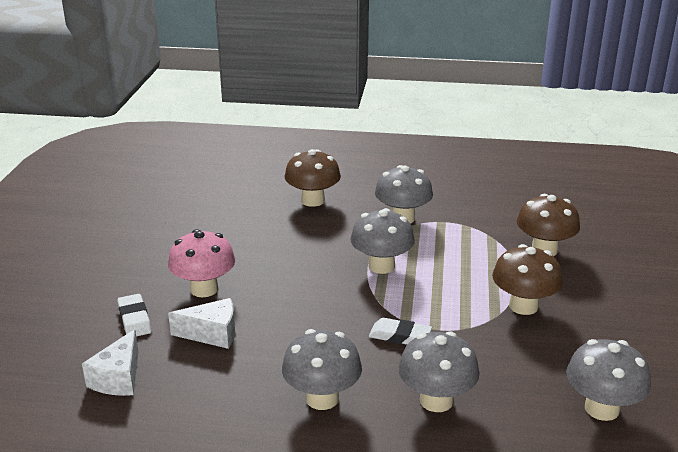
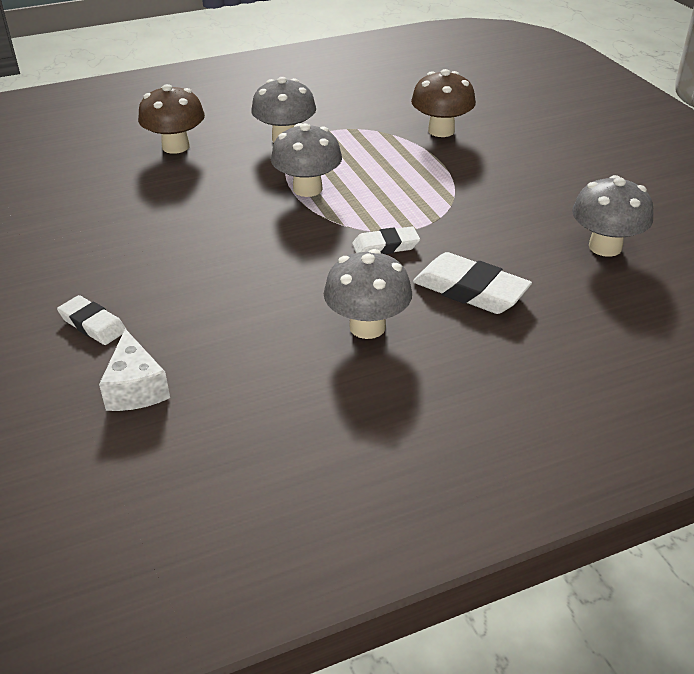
camera: 30 degrees left, 10 degrees up
pink mushroom [168,229,235,298] -> none
white cheese [168,298,235,349] -> none
grey mushroom [398,331,479,412] -> white eraser [413,252,532,314]
brown mushroom [492,244,563,315] -> none

